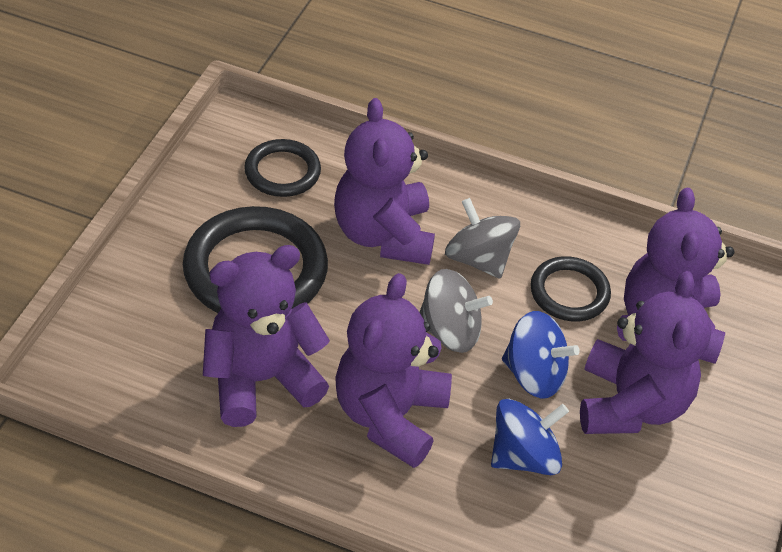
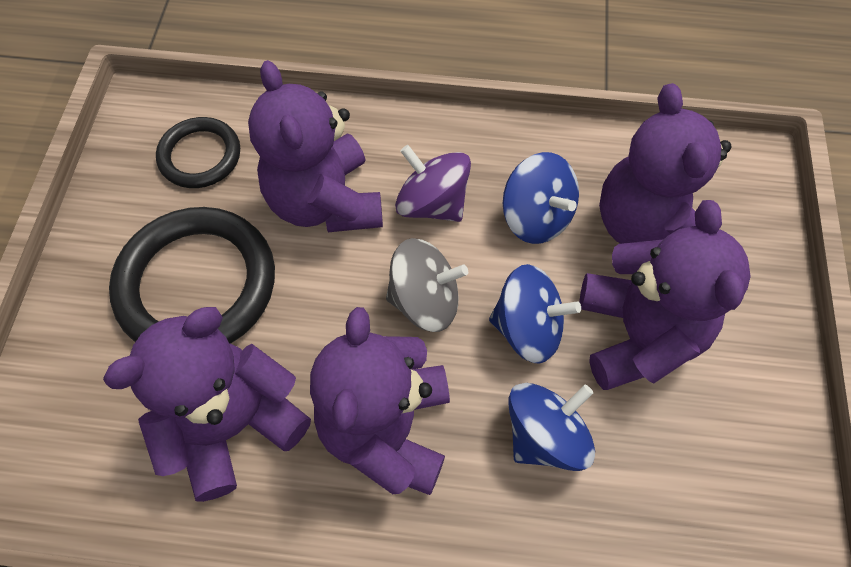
camera: 10 degrees left, 15 degrees up
grey spinning top [445,198,520,279] -> purple spinning top [395,145,471,222]
black ring [530,256,611,322] -> blue spinning top [503,152,579,244]

